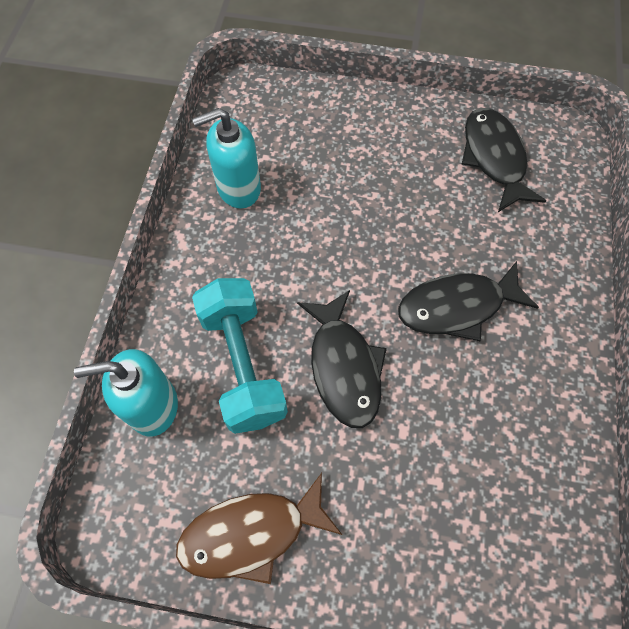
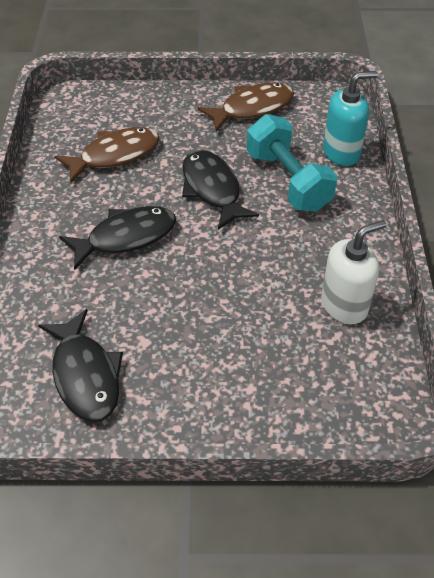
camera: 170 degrees right, 15 degrees down
turquoise soap dispenser [192,108,261,208] -> white soap dispenser [321,220,387,324]
none -> brown fish [54,127,160,183]

